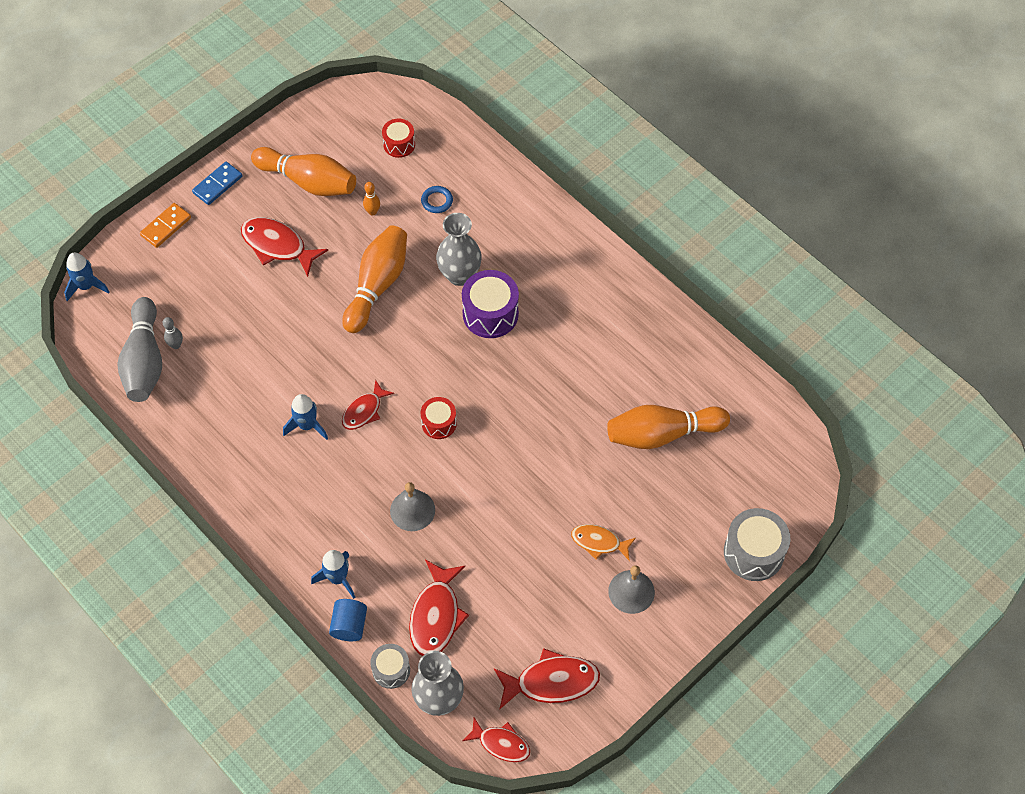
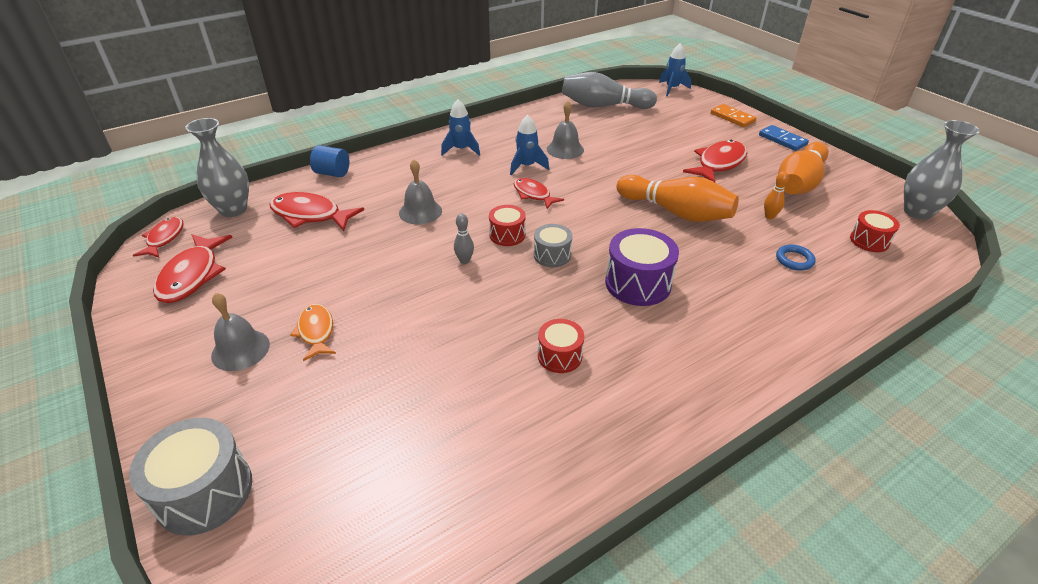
camera: 100 degrees right, 20 degrees down
grey bowling pin [163,317,183,349] -> grey bowling pin moved to [454,214,474,264]
blue rocket [311,550,356,599] -> blue rocket moved to [441,99,480,156]
grey drum [370,644,410,689] -> grey drum moved to [534,224,573,267]
grey vase [436,213,482,286] -> grey vase moved to [904,120,980,220]
red fish [463,718,530,762] -> red fish turned 150 degrees clockwise [133,217,184,258]
orange fish [571,524,636,561] -> orange fish turned 45 degrees counterclockwise [290,304,336,361]
orange bowling pin [607,405,730,449] -> none
none -> red drum [538,319,585,373]
none -> grey bell [547,101,584,159]

